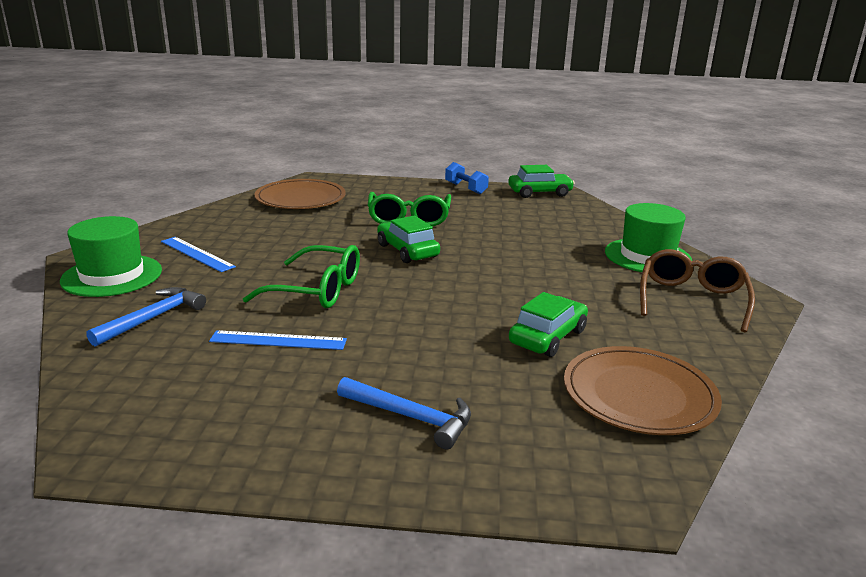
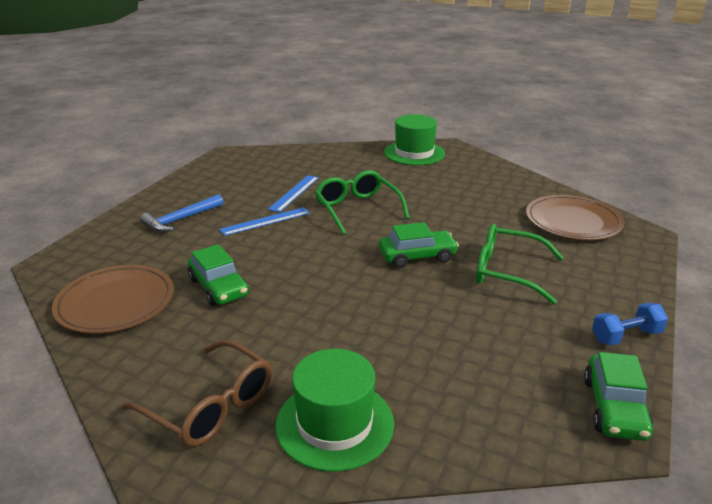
camera: 110 degrees right, 5 degrees up
blue hammer [86,287,206,347] -> none
blue ruler [161,237,236,272] -> blue ruler moved to [219,207,310,236]
green glasses [243,245,360,308] -> green glasses turned 120 degrees clockwise [315,170,409,235]

